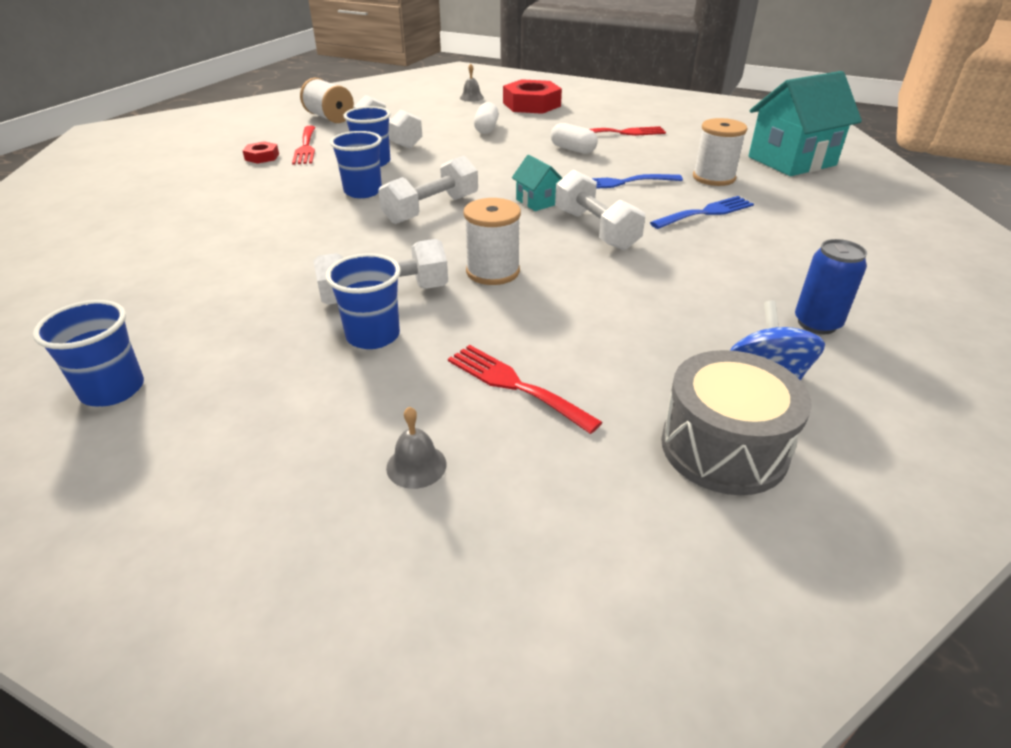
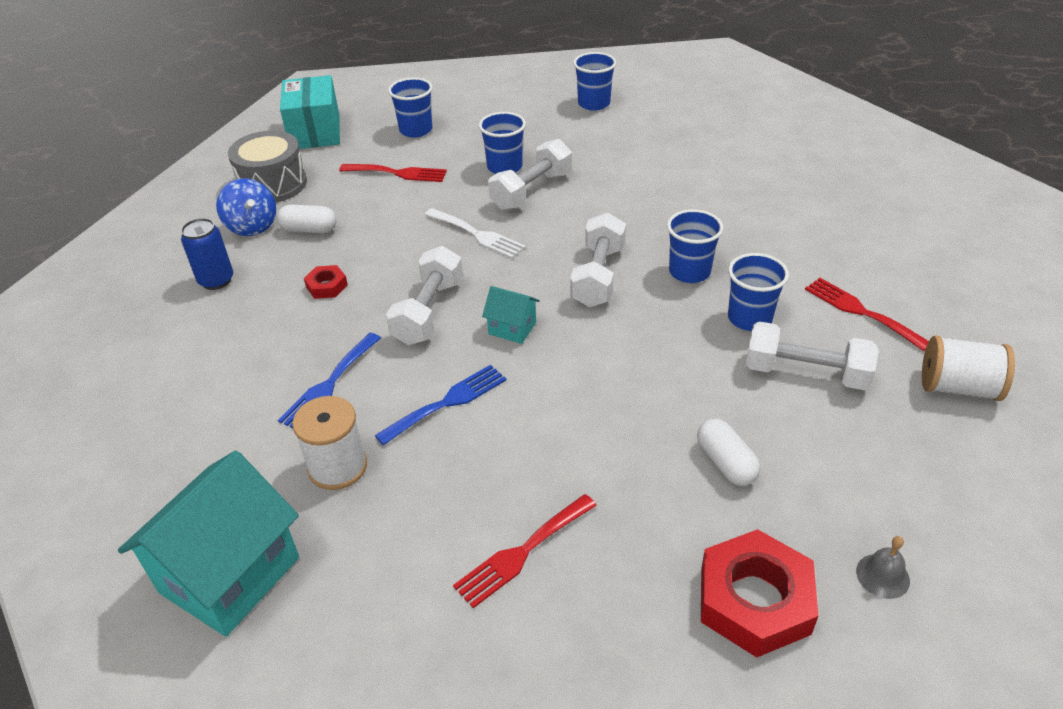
camera: 150 degrees right, 5 degrees up
red nut [243,141,279,164] -> red nut moved to [304,265,348,299]
grey bell [386,407,447,489] -> blue cup [388,77,433,138]
white spool [464,198,521,285] -> white fork [425,208,526,259]
white capsule [551,123,598,154] -> white capsule moved to [277,205,337,234]
white dumbbell [555,170,645,250] -> white dumbbell turned 75 degrees clockwise [386,246,463,345]
none -> turquoise box [280,75,340,149]

